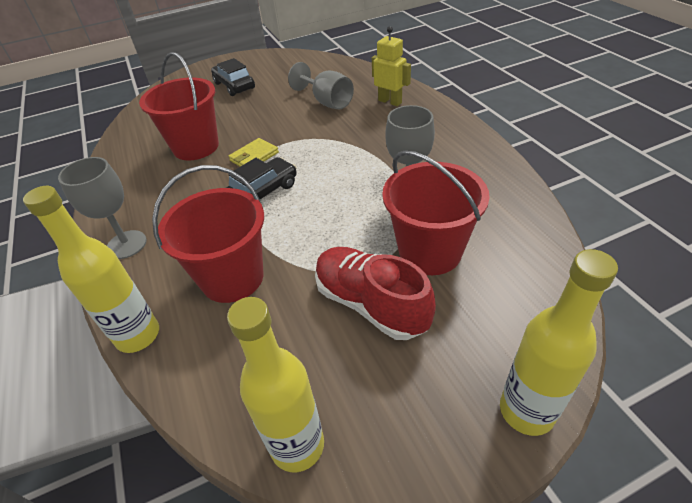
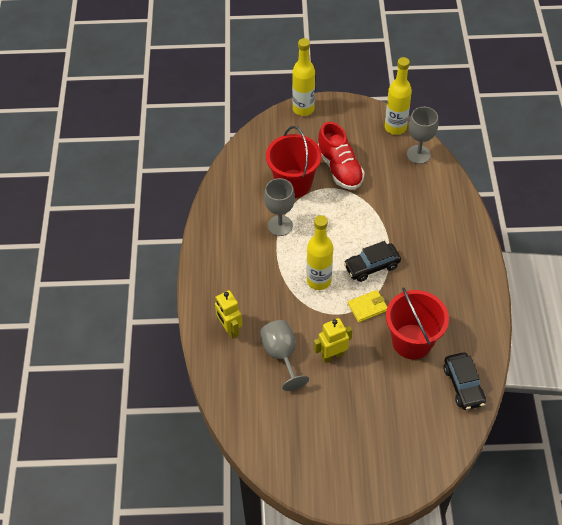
camera: 160 degrees left, 10 degrees up
yellow bottle [23,186,159,353] -> yellow bottle moved to [307,215,333,290]
grey goblet [58,157,147,259] -> grey goblet moved to [407,107,438,164]
red bucket [152,165,264,303] -> none
black car [211,58,255,96] -> black car moved to [444,352,486,410]
none -> yellow robot [314,318,352,363]

